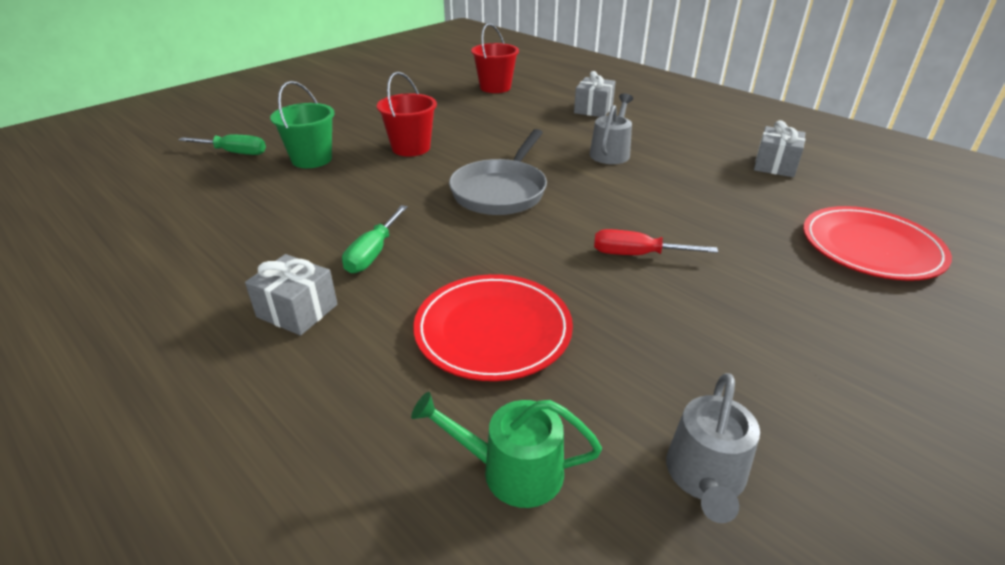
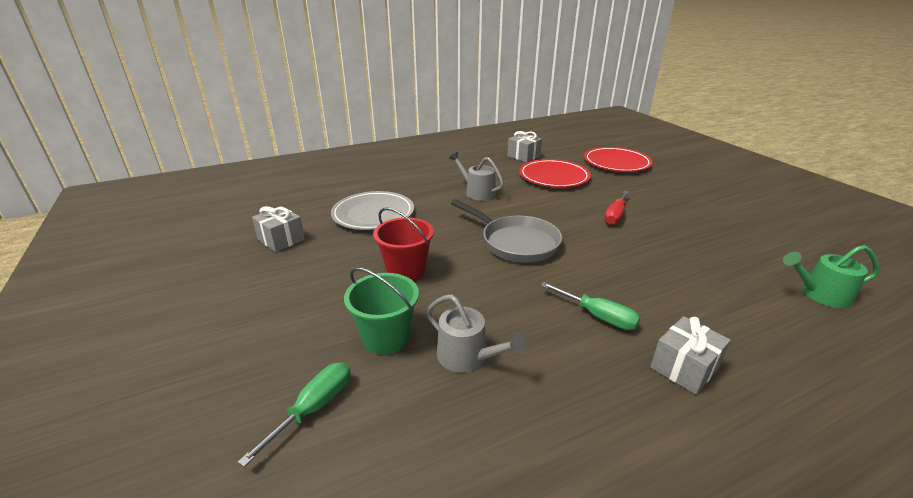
camera: 70 degrees left, 5 degrees down
green watering can [411,392,602,508] -> green watering can turned 60 degrees clockwise [783,245,879,308]
red plate [413,274,573,381] -> red plate moved to [519,159,591,188]
red bucket [471,23,519,93] -> none
grey gift [574,71,616,117] -> grey gift moved to [252,206,305,252]
grey watering can [666,373,760,523] -> grey watering can moved to [426,294,527,373]
none -> grey plate [331,191,414,230]

